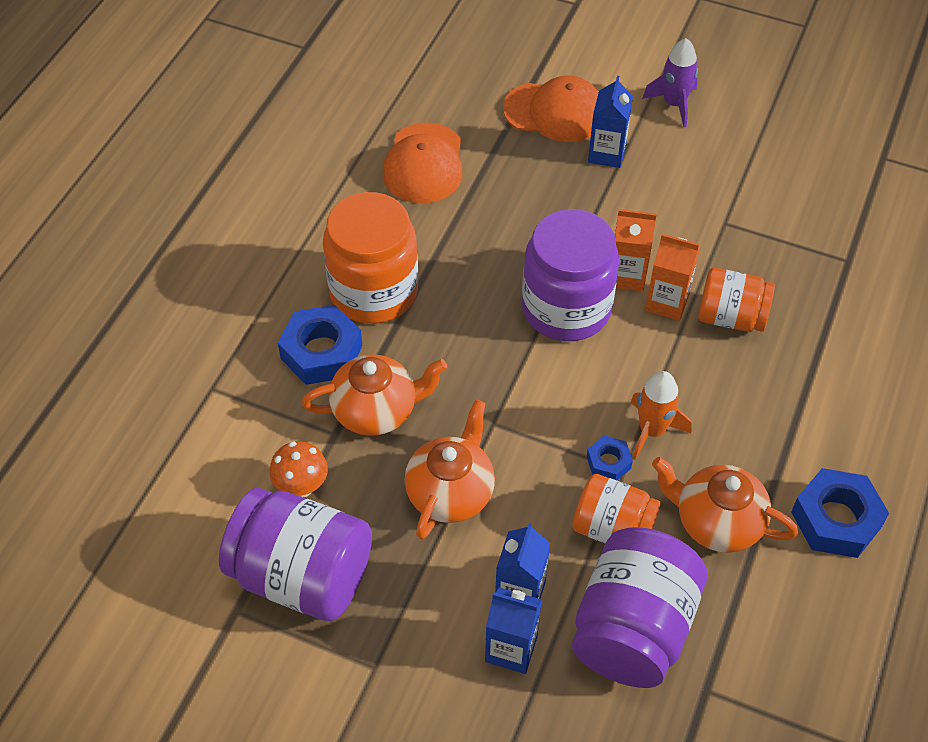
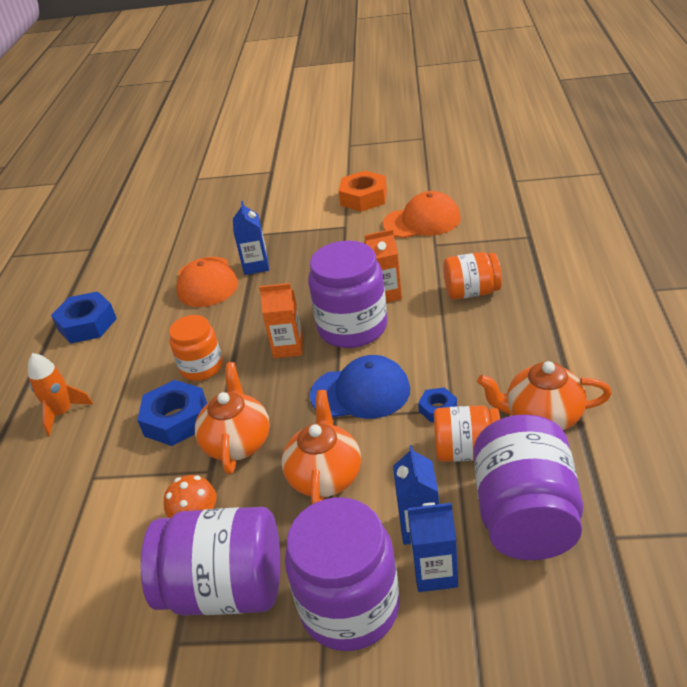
camera: 15 degrees left, 15 degrees down
orange teapot [302,354,447,436] -> orange teapot turned 60 degrees counterclockwise [195,362,270,475]
orange jar [323,192,418,324] -> orange jar [169,315,223,381], size x0.61
orange cap [503,76,599,142] -> orange cap moved to [383,191,461,238]
blue carton [588,76,633,168] -> blue carton moved to [233,201,269,275]
orange rocket [630,371,691,460] -> orange rocket moved to [28,353,93,436]
purple rocket [642,38,698,127] -> orange nut [339,171,387,212]
orange carton [645,234,700,321] -> orange carton moved to [259,283,303,358]
blue nut [791,468,889,558] -> blue nut moved to [51,291,117,344]
none -> purple jar [285,498,400,651]
none -> blue cap [310,355,410,419]

